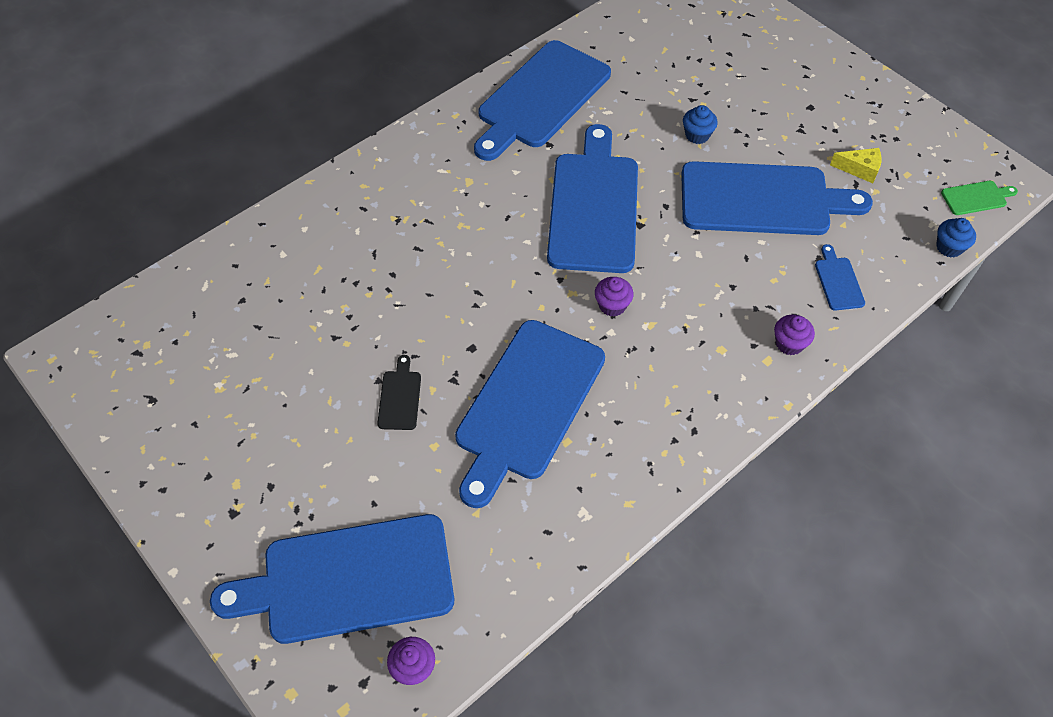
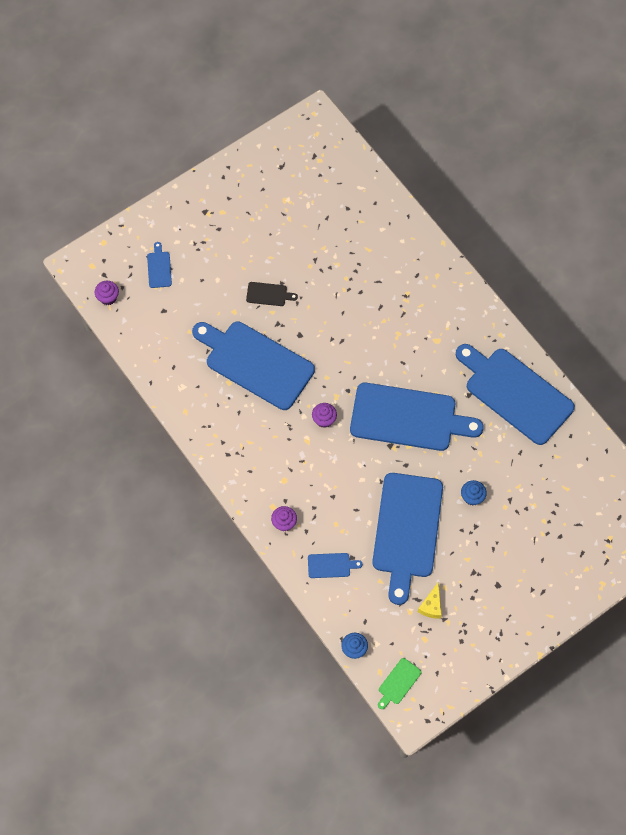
camera: 95 degrees right, 10 degrees up
blue cutting board [210,514,454,644] -> blue cutting board [147,242,172,288], size x0.40
green cutting board [941,181,1018,215] -> green cutting board turned 45 degrees clockwise [378,658,421,709]

